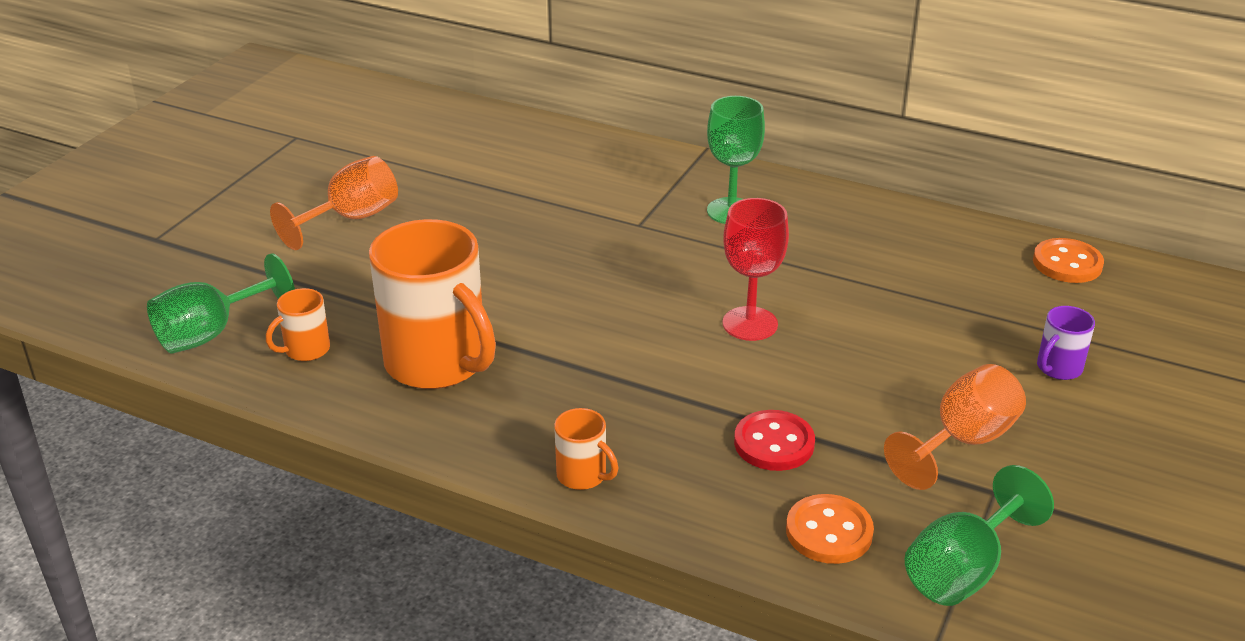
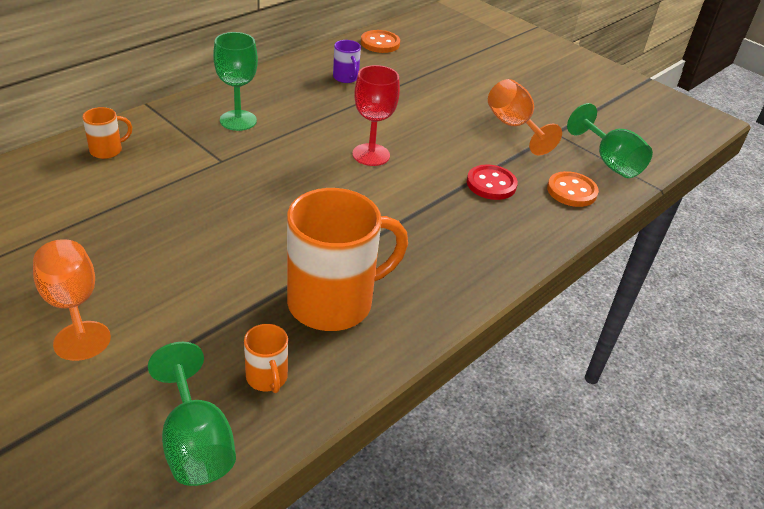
camera: 75 degrees left, 5 degrees up
orange mug [554,408,618,490] -> orange mug moved to [82,107,132,159]
purple mug [1037,306,1095,380] -> purple mug moved to [333,40,361,83]

